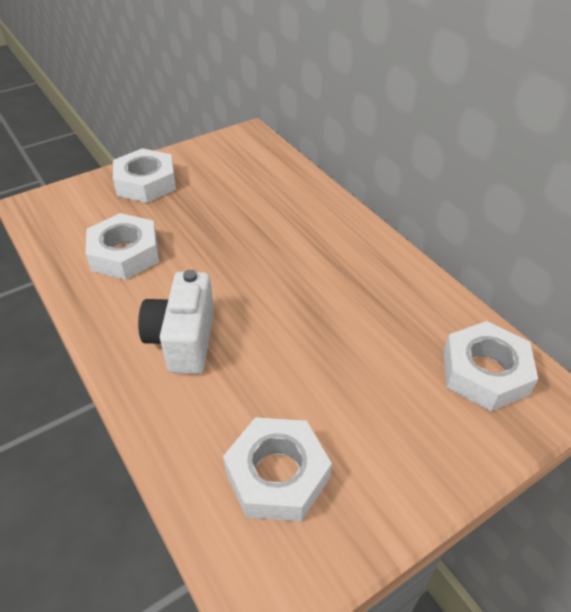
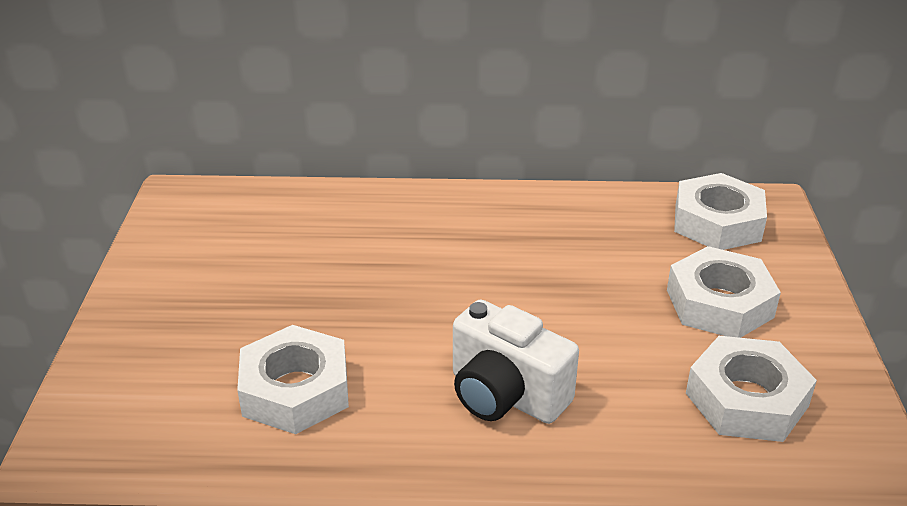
camera: 55 degrees left, 10 degrees down
white nut [113,148,176,203] -> white nut moved to [667,246,781,338]

